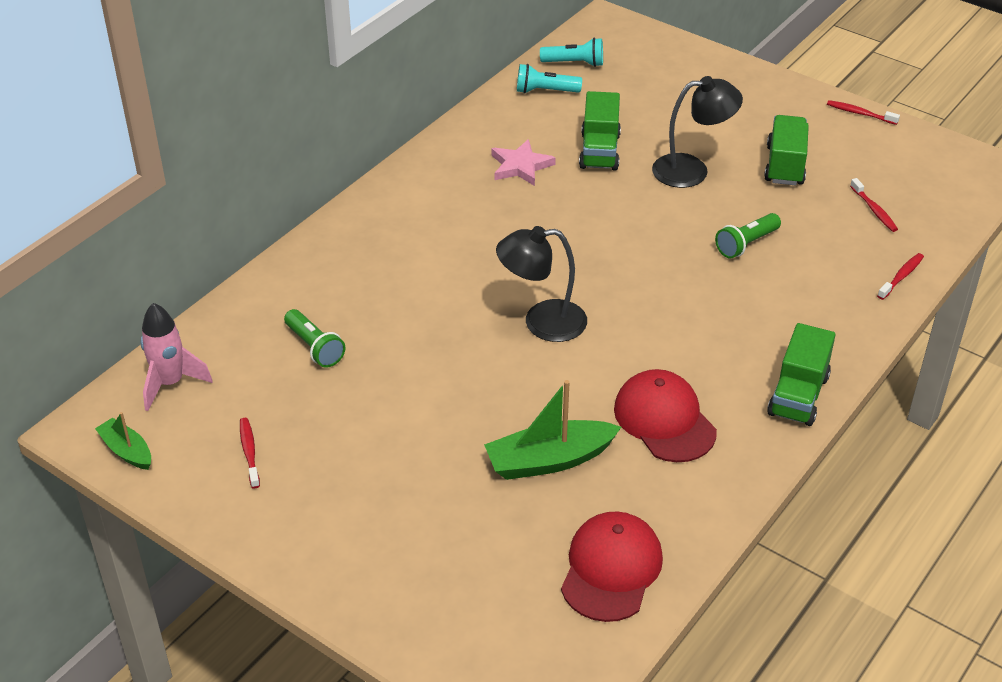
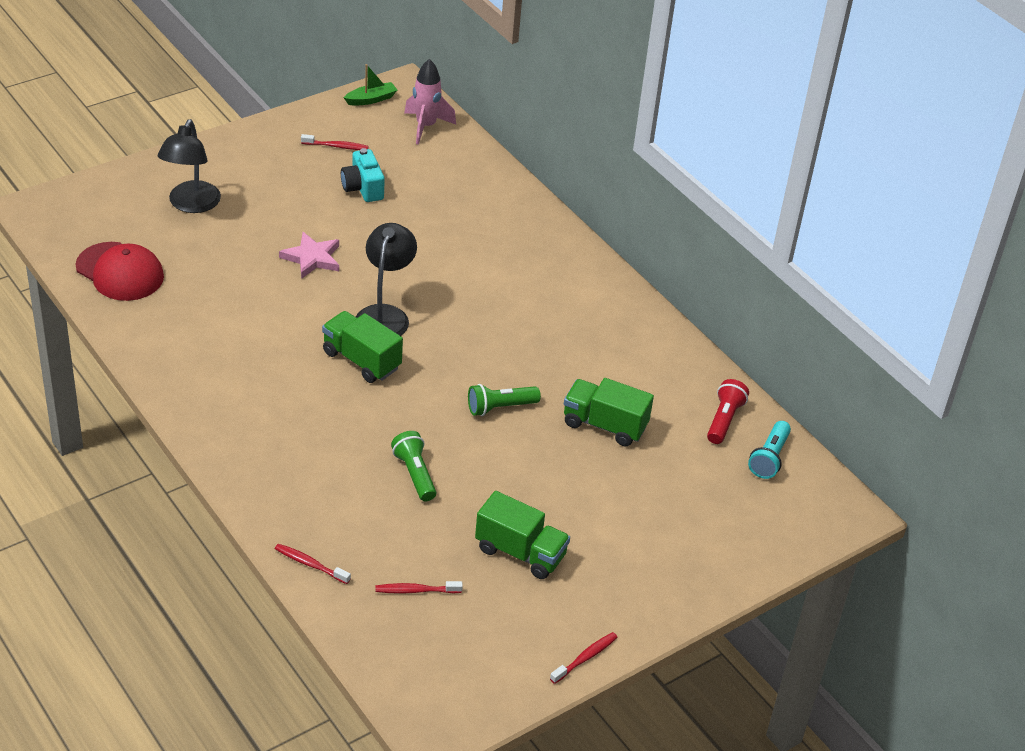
camera: 105 degrees right, 0 degrees up
green flashlight [284,309,345,368] -> green flashlight moved to [468,384,541,416]
green boat [484,380,621,480] -> none
pink star [491,139,556,186] -> pink star moved to [279,232,339,279]
turquoise flashlight [517,64,582,94] -> red flashlight [707,379,749,444]
red cap [614,369,717,462] -> none
black lamp [652,76,743,188] -> black lamp moved to [158,119,221,213]
green truck [767,323,836,426] -> green truck moved to [322,311,403,383]
red toothbrush [877,253,924,300] -> red toothbrush turned 150 degrees clockwise [275,544,351,584]
none -> turquoise camera [341,148,385,202]

